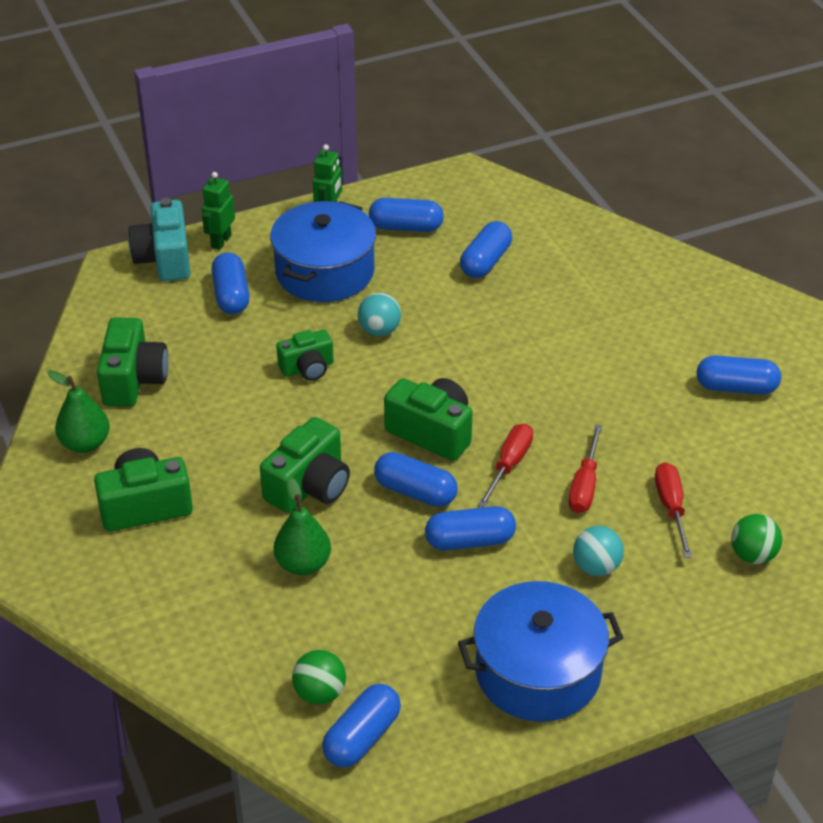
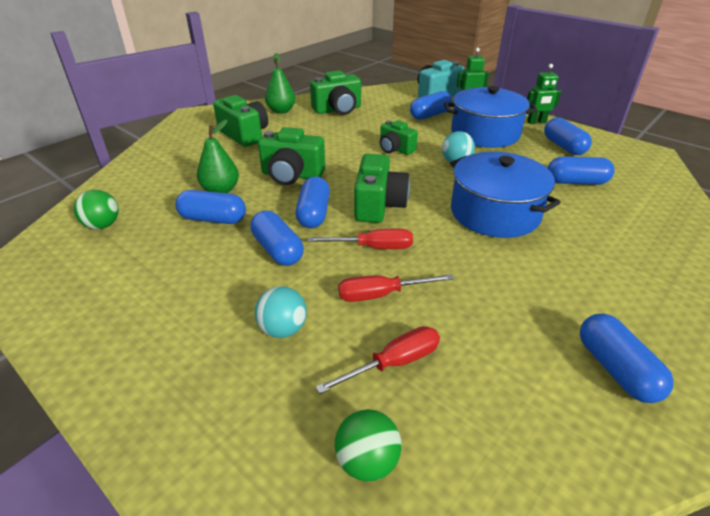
camera: 65 degrees right, 5 degrees down
blue capsule [322,684,401,767] -> blue capsule moved to [175,190,246,224]
blue pot [458,581,623,722] -> blue pot moved to [450,152,561,238]

